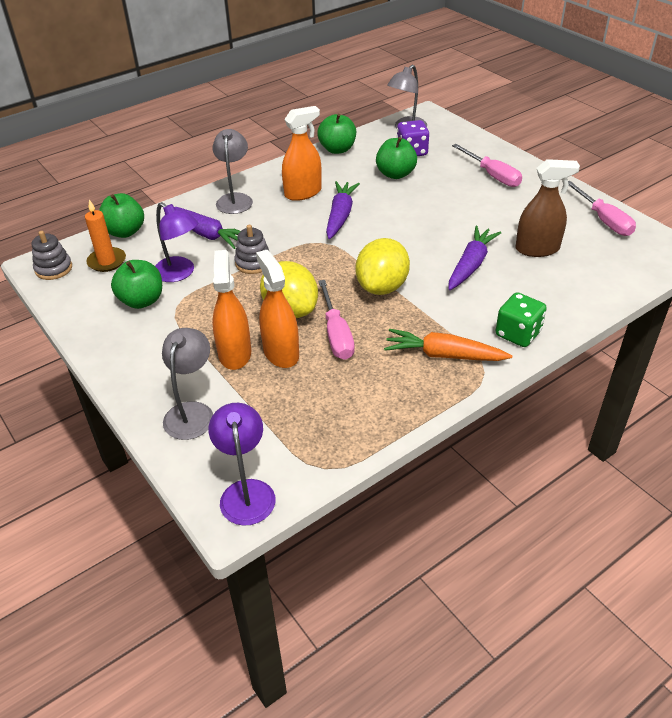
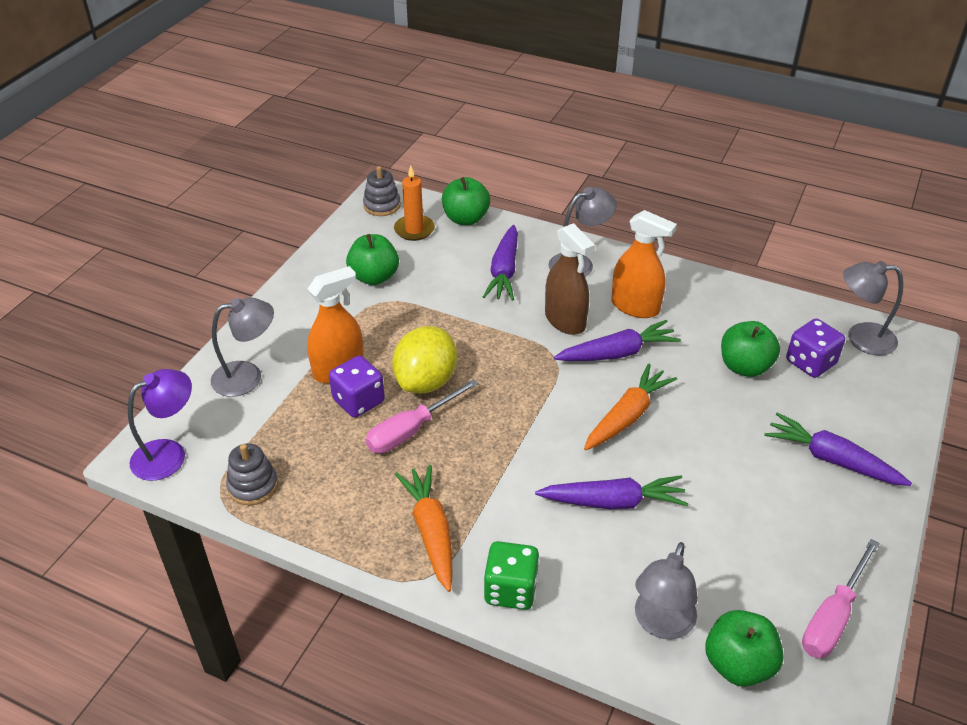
camera: 60 degrees right, 0 degrees up
purple lamp [155,202,198,282] -> none
grey stacking toy [234,225,269,274] -> grey stacking toy moved to [226,443,278,506]
orange spray bottle [256,250,299,368] -> purple dice [329,356,385,418]
green apple [317,114,356,154] -> green apple moved to [705,610,784,687]
yellow lemon [356,238,410,295] -> none
pink screwdriver [452,144,522,187] -> purple carrot [764,412,912,486]
brown spray bottle [515,159,580,257] -> brown spray bottle moved to [545,223,595,335]
none -> orange carrot [584,364,677,450]
none -> grey lamp [635,542,698,639]

